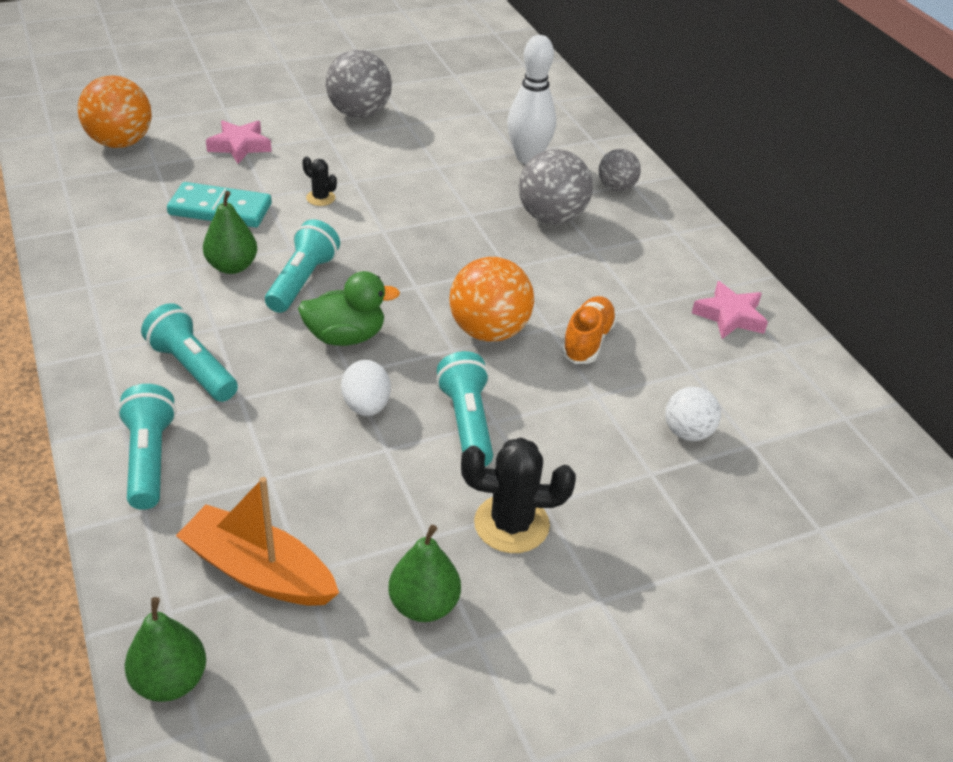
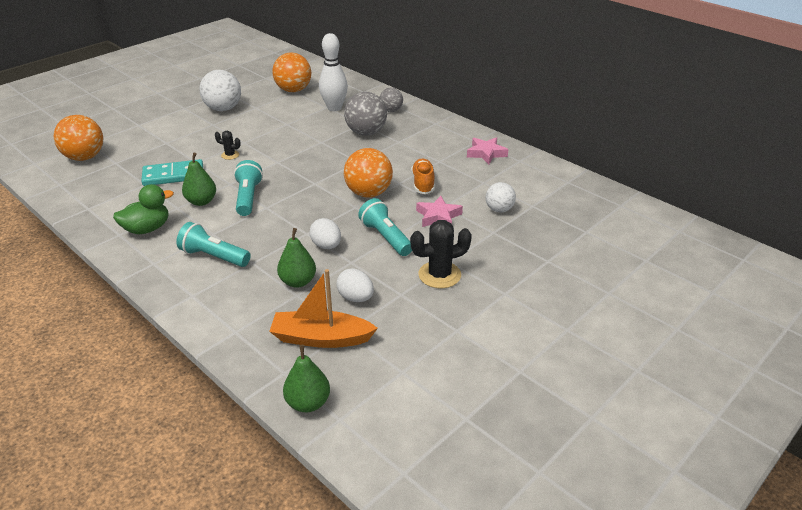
camera: 20 degrees left, 5 degrees down
turquoise flashlight [117,384,176,510] -> none
pink star [206,120,272,164] -> pink star moved to [416,196,463,227]
green duck [298,271,400,346] -> green duck moved to [113,184,174,234]
grey ball [326,50,392,118] -> white ball [199,70,241,111]
green pear [388,525,461,622] -> green pear moved to [277,228,316,288]
none -> orange ball [272,52,311,92]
none -> white egg [336,268,374,302]

